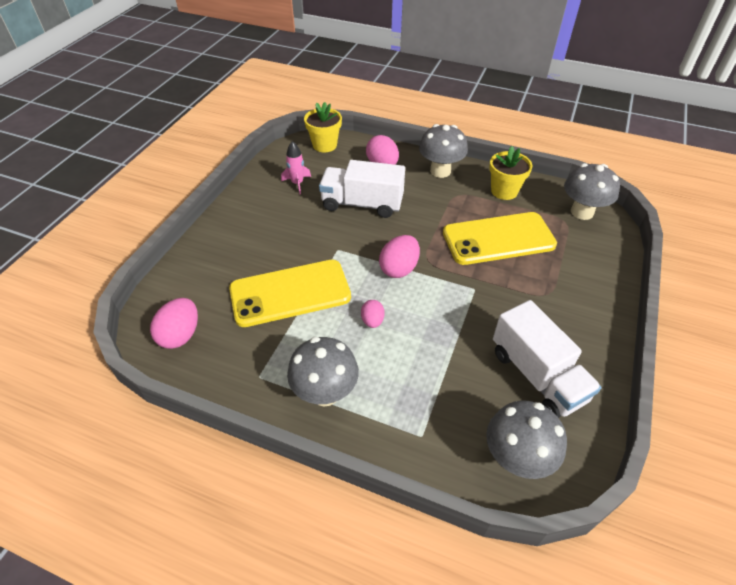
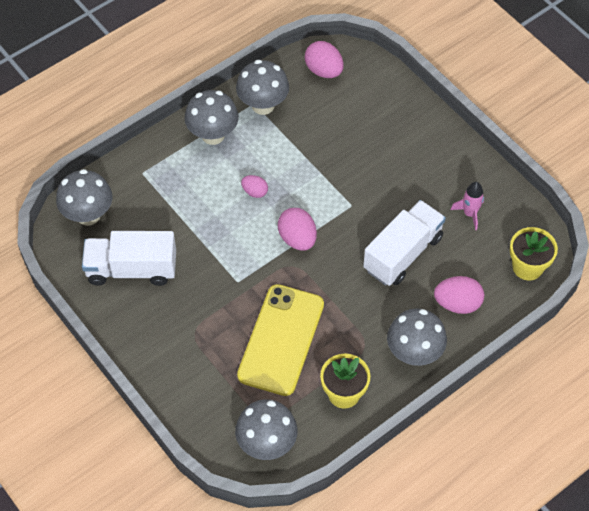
camera: 120 degrees right, 10 degrees up
yellow phone [229,260,351,327] -> none
none -> grey mushroom [236,60,289,115]

